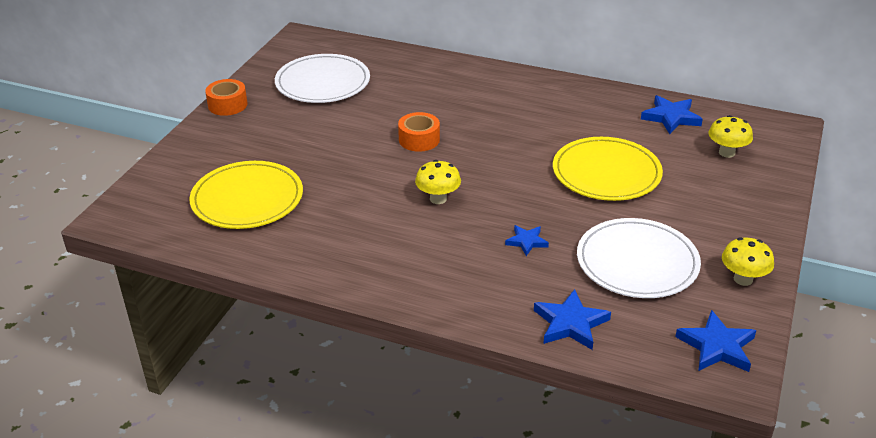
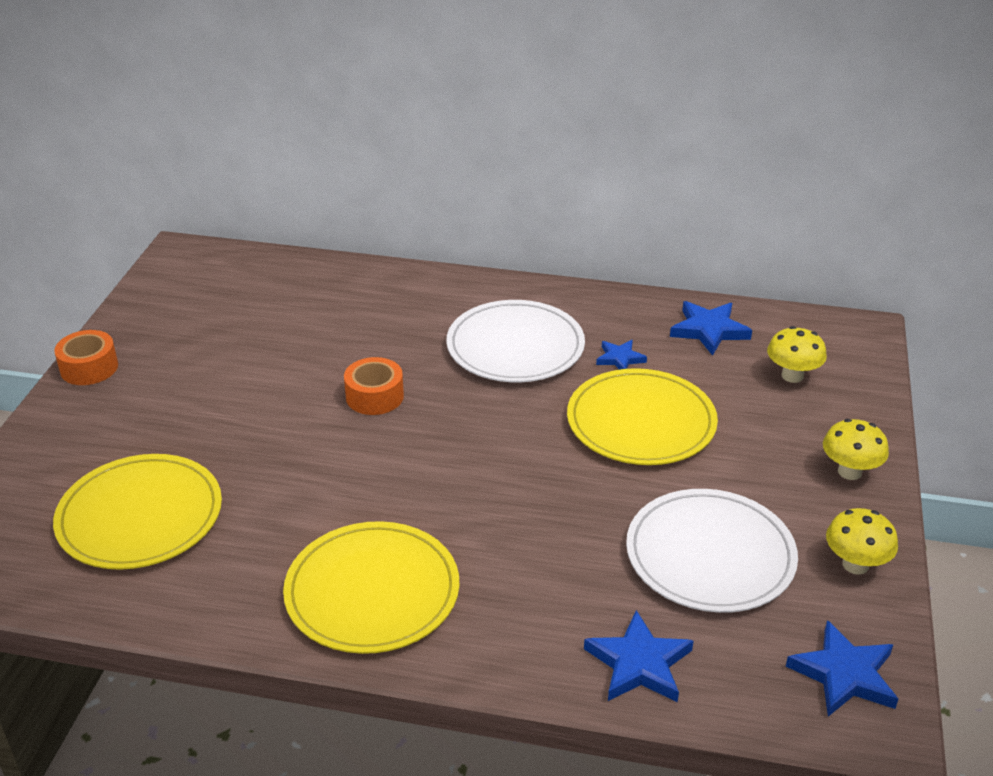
camera: 10 degrees left, 0 degrees up
white plate [275,54,370,103] -> white plate moved to [446,300,585,382]
yellow mushroom [415,160,461,204] -> yellow mushroom moved to [823,419,889,480]
blue star [505,225,549,256] -> blue star moved to [596,340,647,370]
none -> yellow plate [283,521,459,654]

